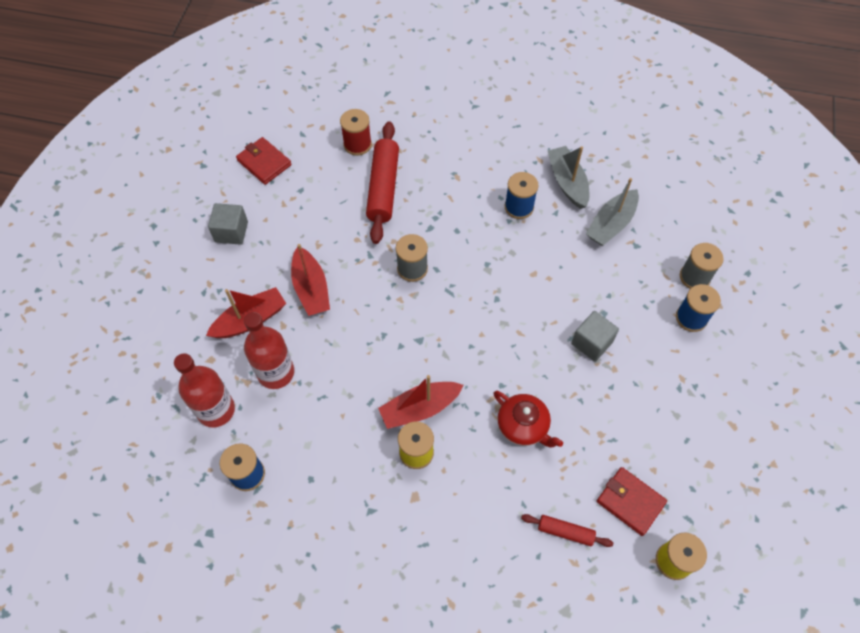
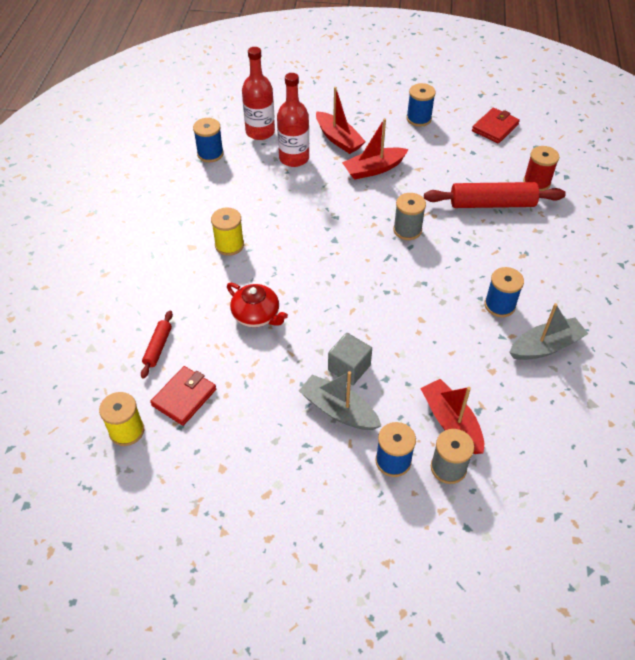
camera: 85 degrees right, 10 degrees down
grey cube [208,203,248,245] -> blue spool [406,83,436,127]
red boat [378,375,464,429] -> red boat moved to [420,379,484,454]
red teapot [493,391,563,447] -> red teapot turned 90 degrees counterclockwise [227,283,288,327]
grey boat [586,178,639,246] -> grey boat moved to [299,371,381,430]

